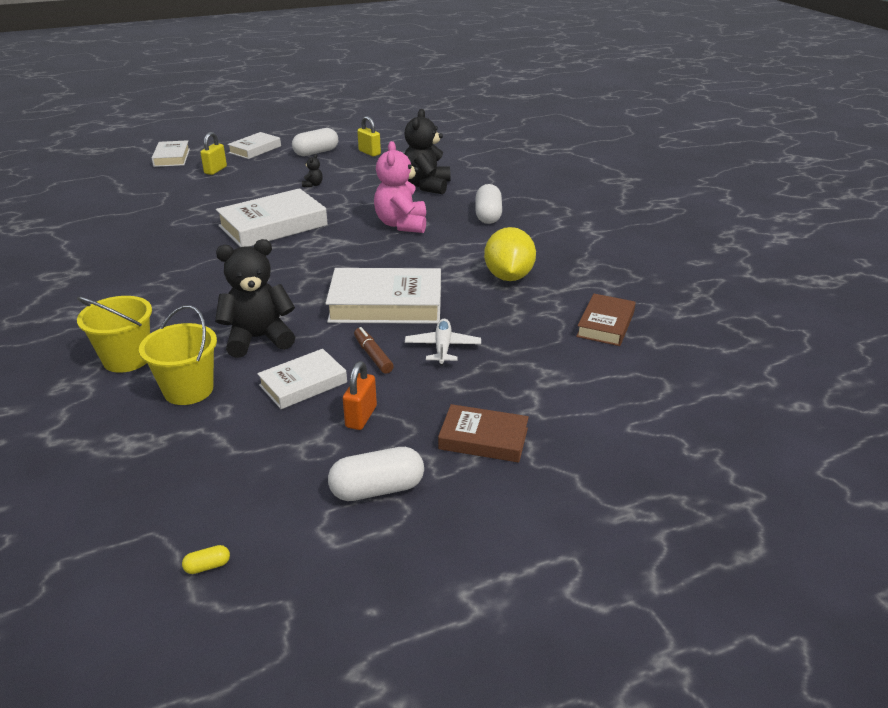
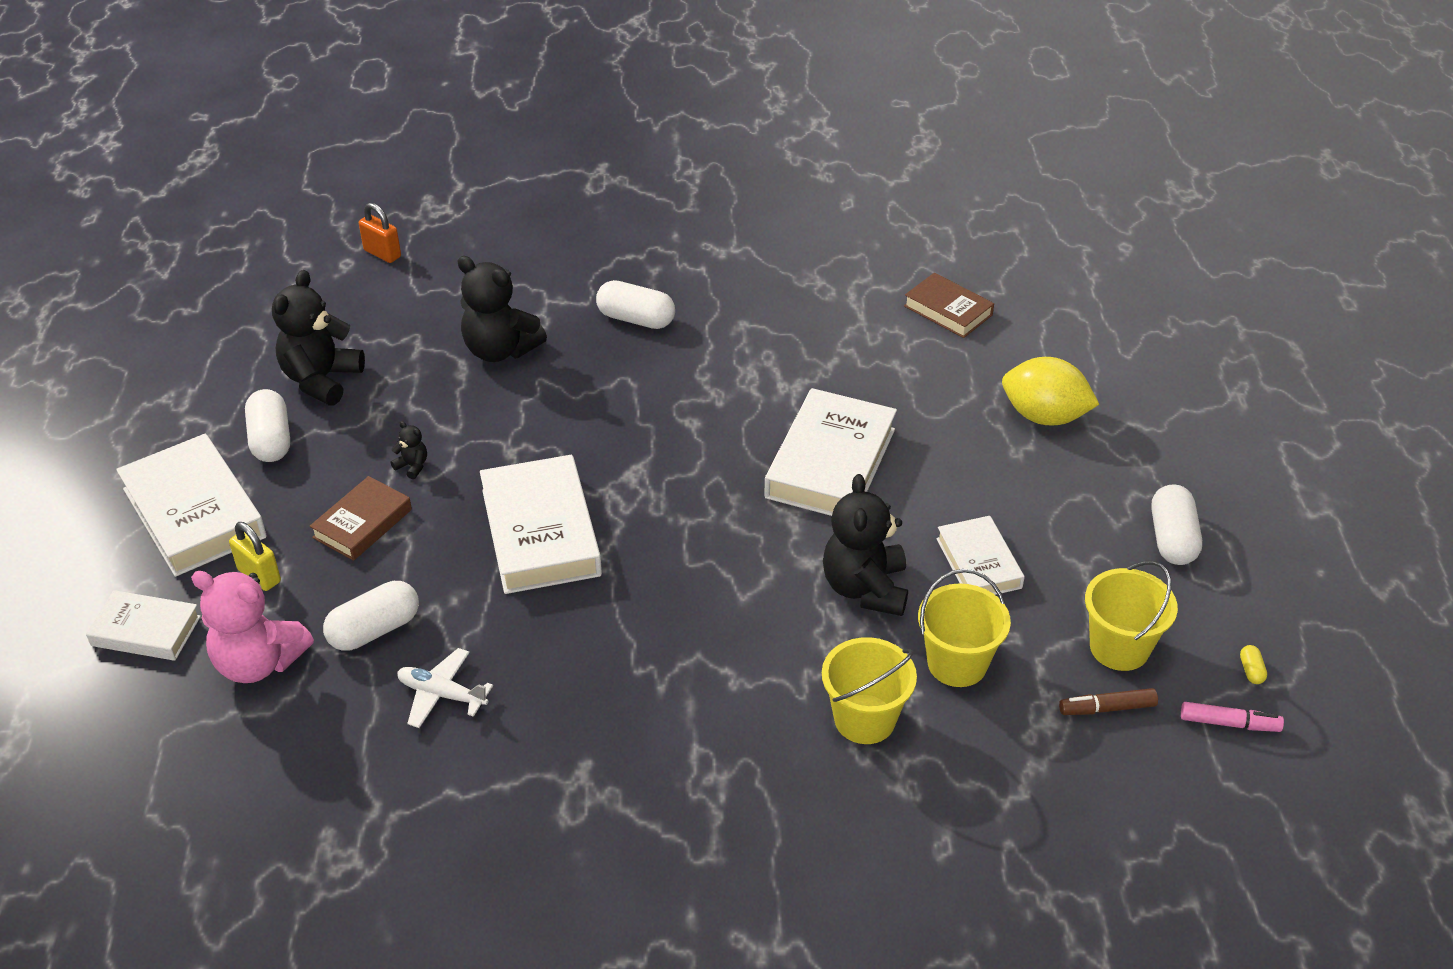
camera: 70 degrees left, 10 degrees up
white book [227,132,281,159] -> white book [116,434,266,577], size x1.70
orange padlock [343,361,377,430] -> orange padlock moved to [359,203,401,263]
brown marker [354,327,394,374] -> brown marker moved to [1059,688,1158,715]
yellow padlock [357,116,381,156] -> black teddy bear [272,270,365,406]
pink teddy bear [374,141,426,233] -> pink teddy bear moved to [191,571,314,683]
white plane [405,319,481,366] -> white plane moved to [397,648,493,728]
brown book [438,404,529,463] -> brown book moved to [310,476,412,561]
yellow lemon [484,227,536,281] -> yellow lemon moved to [1002,357,1099,426]
none -> white capsule [323,581,419,651]
none -> yellow bucket [1085,561,1178,671]
none -> pink marker [1181,702,1284,732]

